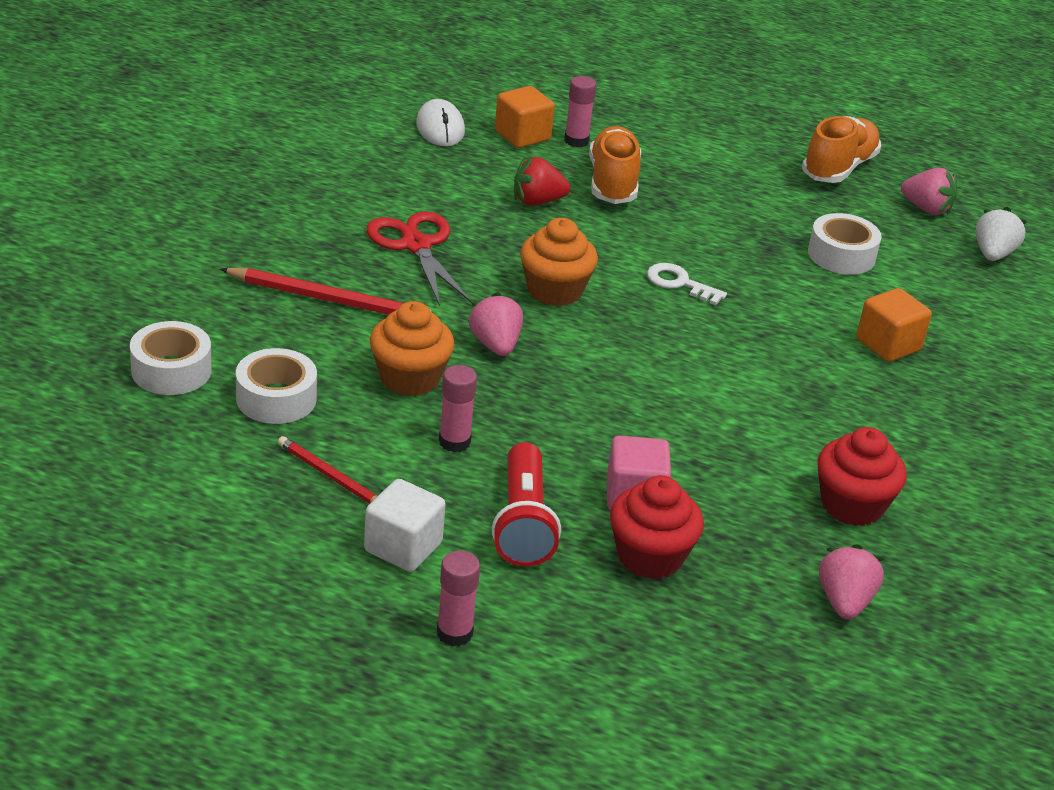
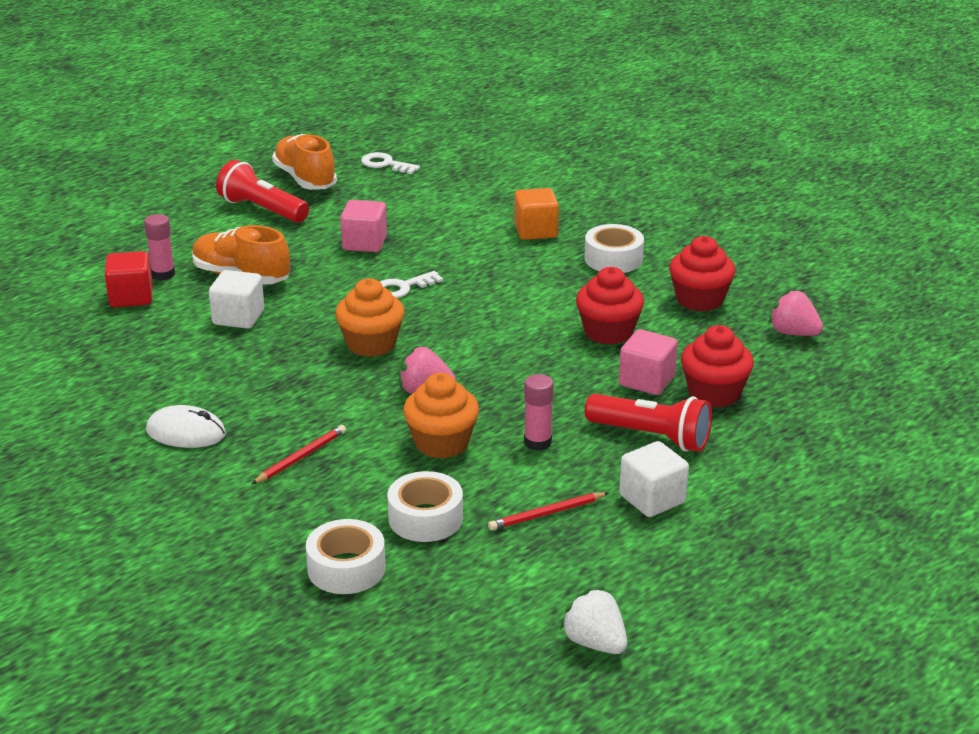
camera: 60 degrees left, 5 degrees down
red pencil [220,268,431,315] -> red pencil [252,425,346,484], size x0.60
red scissors [367,211,472,306] -> none
white mouse [416,99,465,146] -> white mouse moved to [146,405,226,448]
pink glue stick [437,551,480,646] -> none
orange cube [495,86,555,148] -> red cube [105,251,153,307]
red strawberry [514,157,570,206] -> white cube [209,270,264,329]
white tape [808,213,882,275] -> white tape moved to [584,224,644,273]
pink strawberry [901,168,957,215] -> white key [361,152,420,174]
white strawberry [976,207,1027,261] -> white strawberry moved to [560,587,627,654]
none -> red flashlight [216,160,309,223]
none -> pink cube [340,200,387,252]
none -> red cupcake [576,267,644,345]

